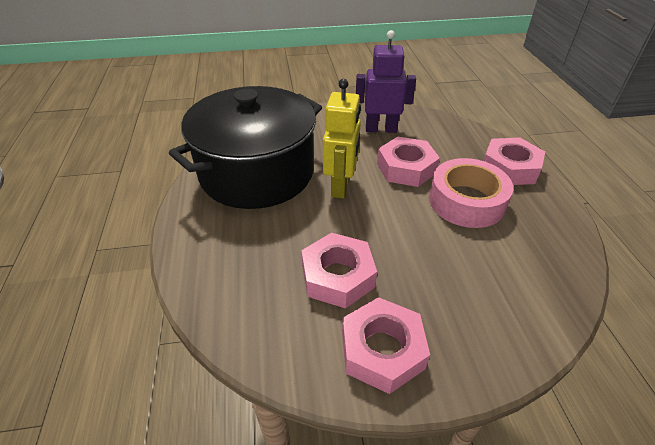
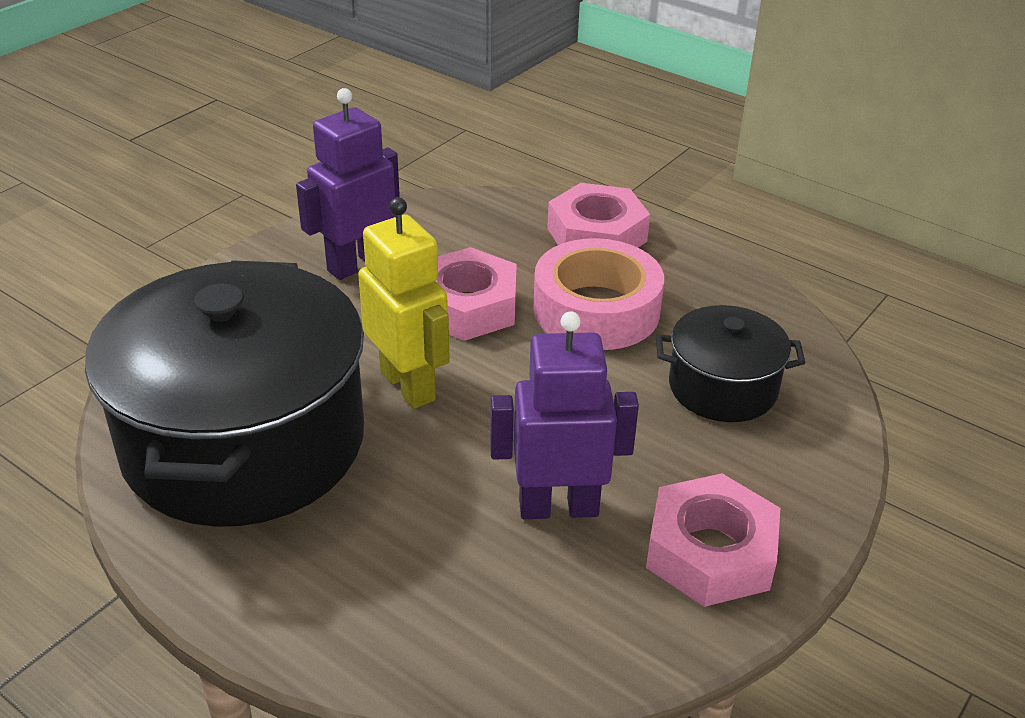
camera: 45 degrees left, 5 degrees down
pink nut [301,232,377,309] -> purple robot [490,311,639,519]
none -> black pot [656,305,806,422]

